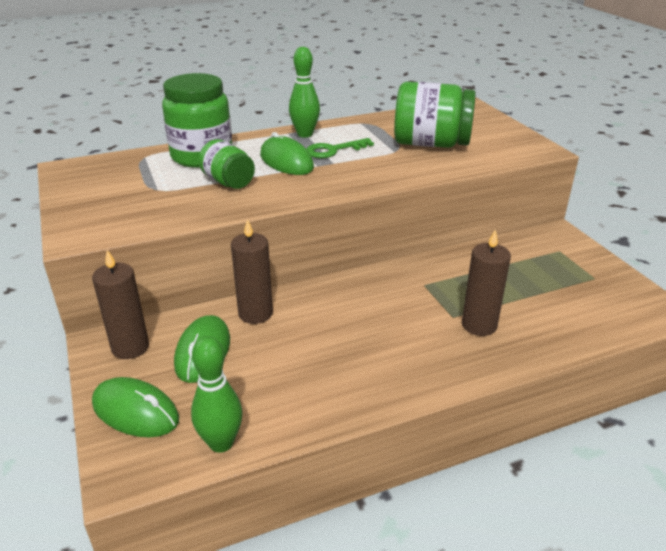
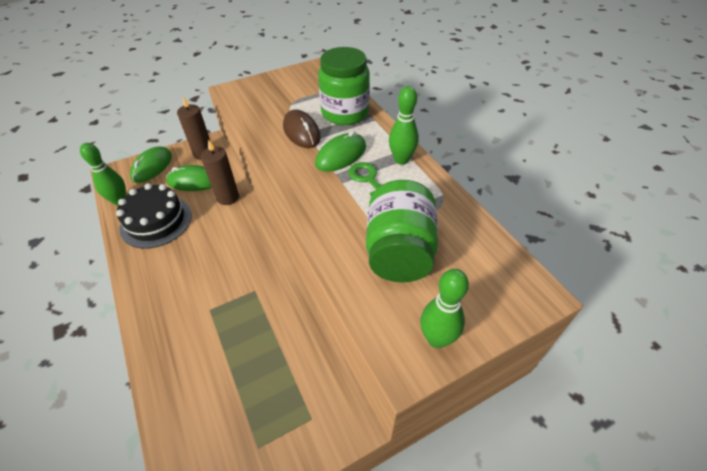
camera: 85 degrees right, 15 degrees up
green jar [198,139,255,189] -> brown mouse [283,109,321,148]
brown candle [462,229,511,336] -> none
none -> black cake [116,183,192,249]
none -> green bowling pin [420,269,469,348]

